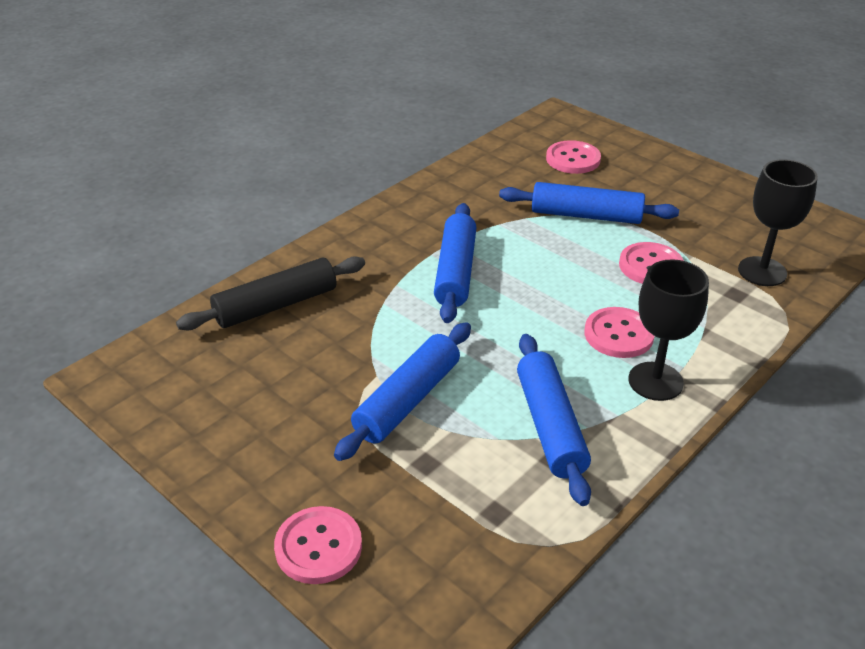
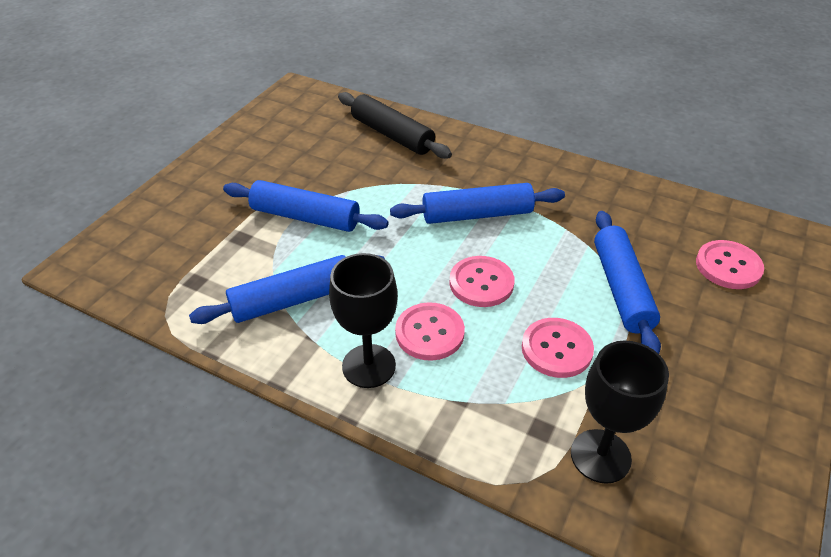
camera: 75 degrees right, 5 degrees up
pink button [274,506,362,584] -> pink button moved to [449,256,515,307]

